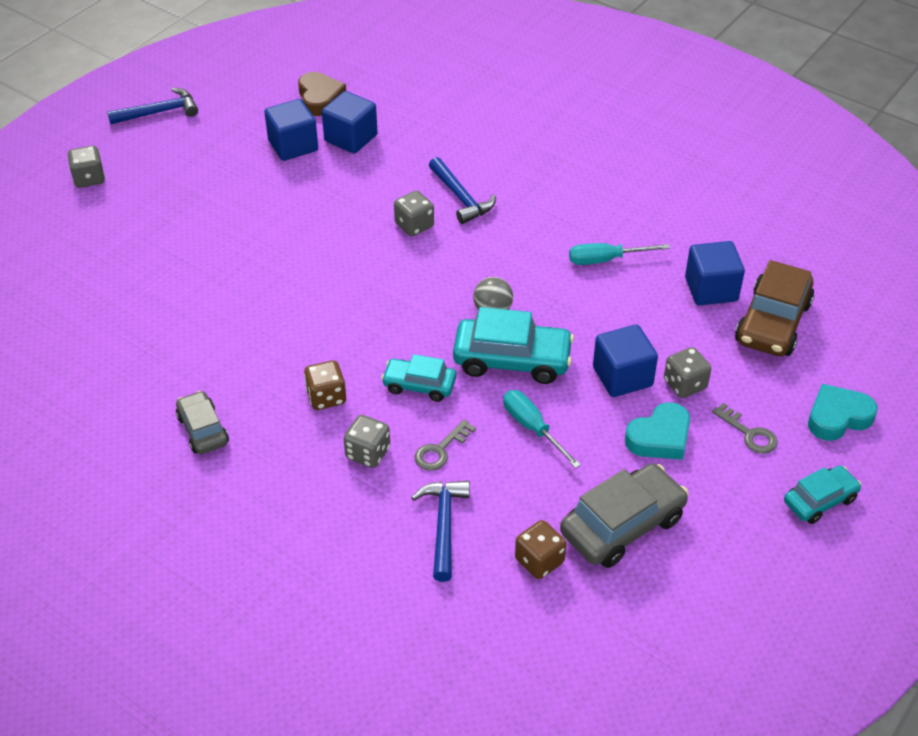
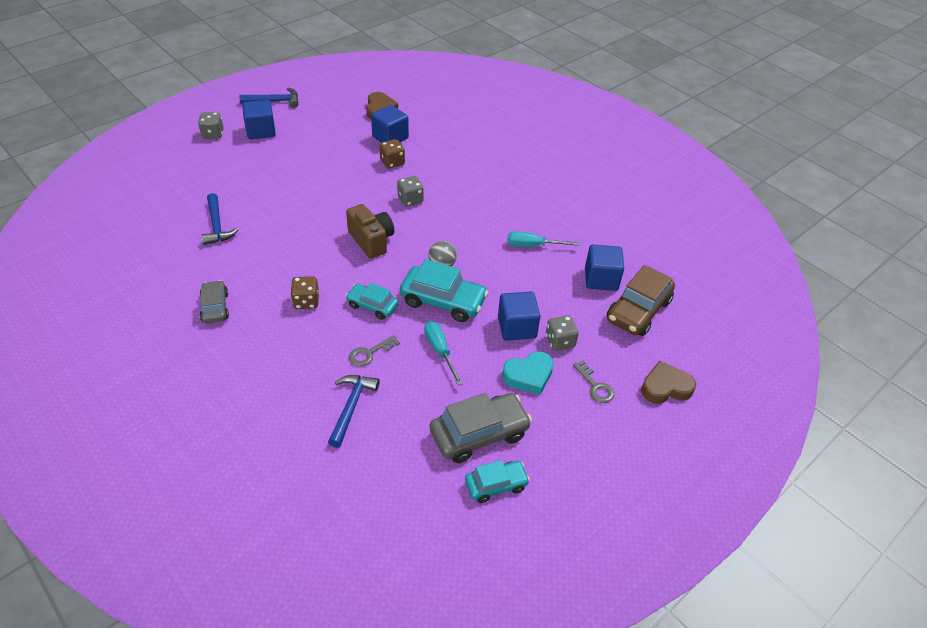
camera: 10 degrees right, 0 degrees up
blue cube [264,99,318,161] -> blue cube moved to [242,100,276,139]
grey dice [343,415,390,468] -> none
blue hammer [429,157,496,224] -> blue hammer moved to [202,193,239,245]
brown dice [515,520,566,579] -> brown dice moved to [379,139,405,168]
turquoise car [784,466,862,524] -> turquoise car moved to [465,460,530,503]
turquoise heart [808,384,878,441] -> brown heart [641,361,696,404]
none -> brown camera [346,204,394,259]

